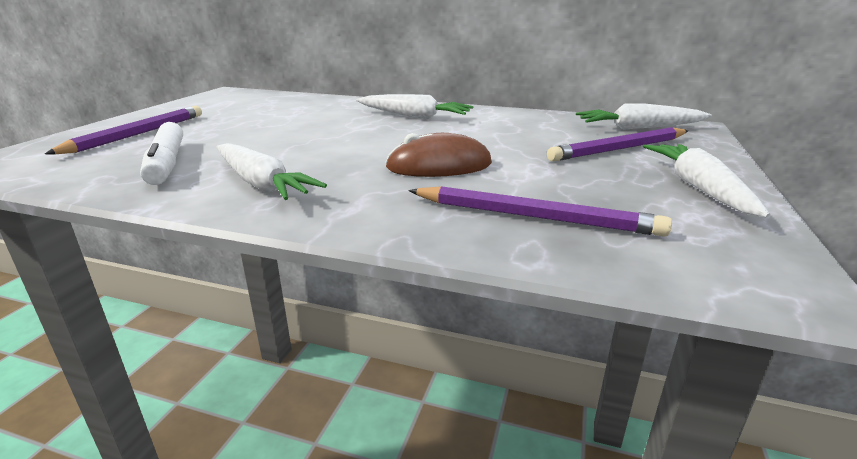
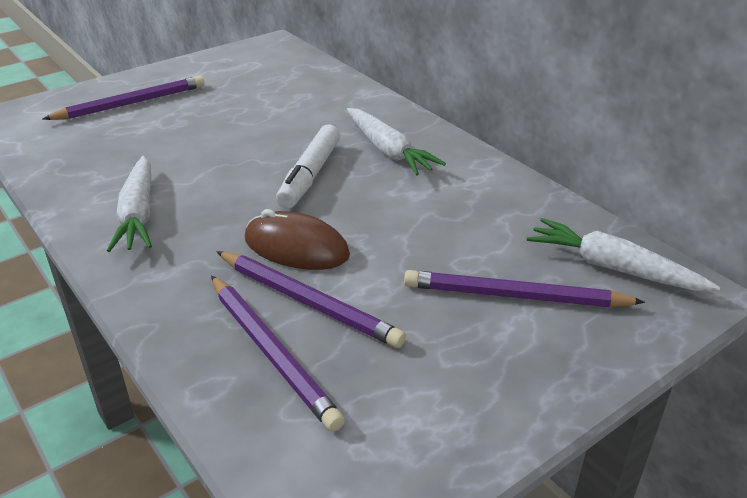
camera: 35 degrees right, 10 degrees up
white marker [140,122,183,185] -> white marker moved to [276,124,340,209]
white carrot [643,144,770,218] -> none
none -> purple pencil [216,251,406,348]

